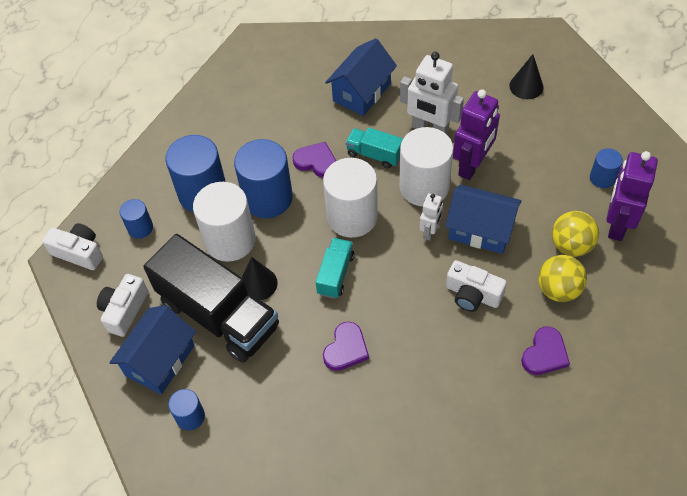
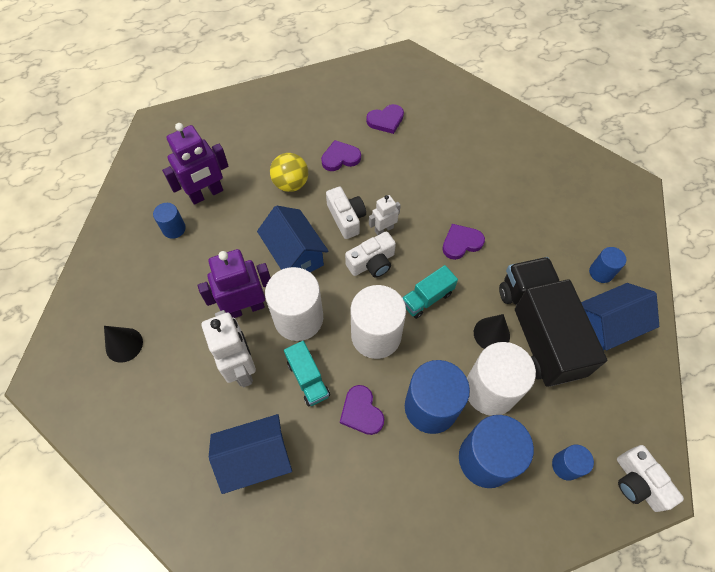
camera: 145 degrees left, 5 degrees up
white camera [97,274,148,337] -> white camera moved to [345,231,396,278]
white robot [419,193,443,241] -> white robot moved to [369,195,401,235]
yellow ball [552,211,599,257] -> none
none -> purple heart [366,104,404,134]

